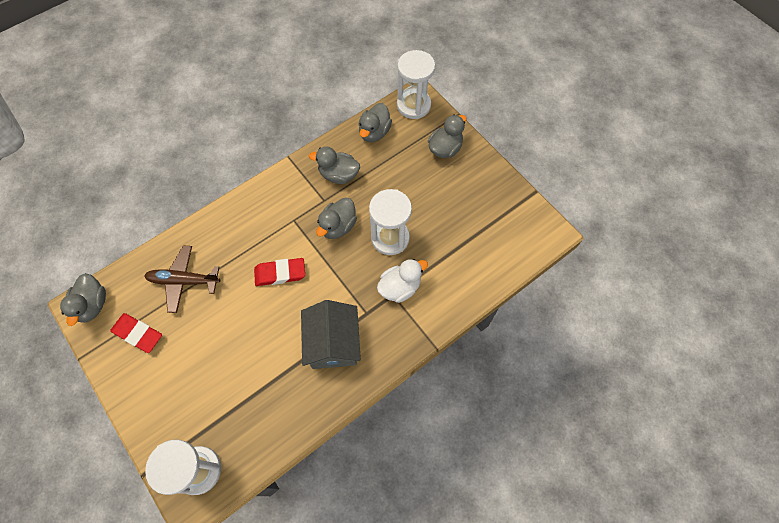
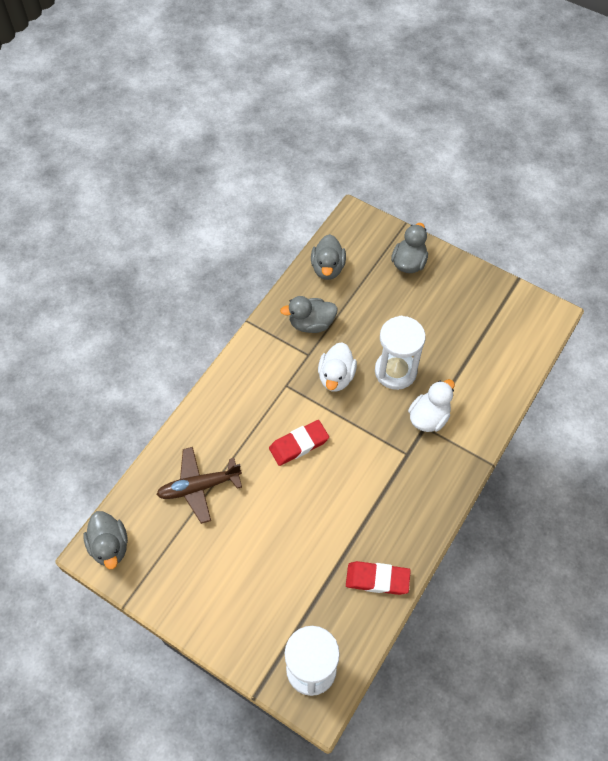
camera: 20 degrees left, 5 degrees down
red eraser [110,313,162,353] -> red eraser moved to [346,561,411,595]
grey house [301,300,361,369] -> none
grey duck [316,198,357,239] -> white duck [318,342,357,391]
white hourglass [397,50,435,119] -> none

